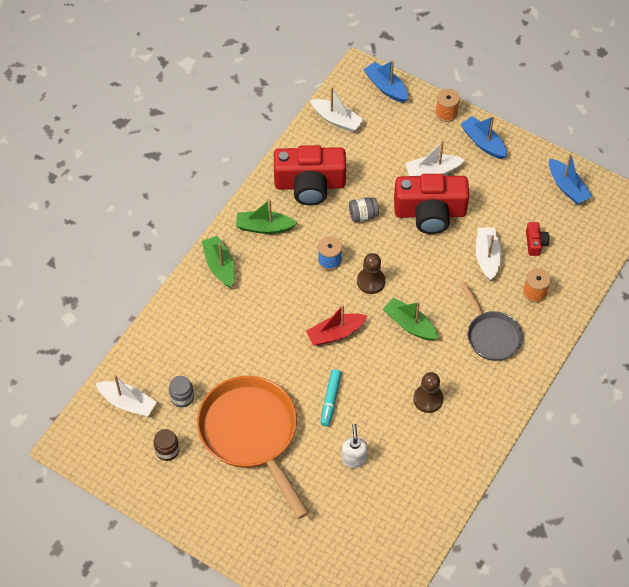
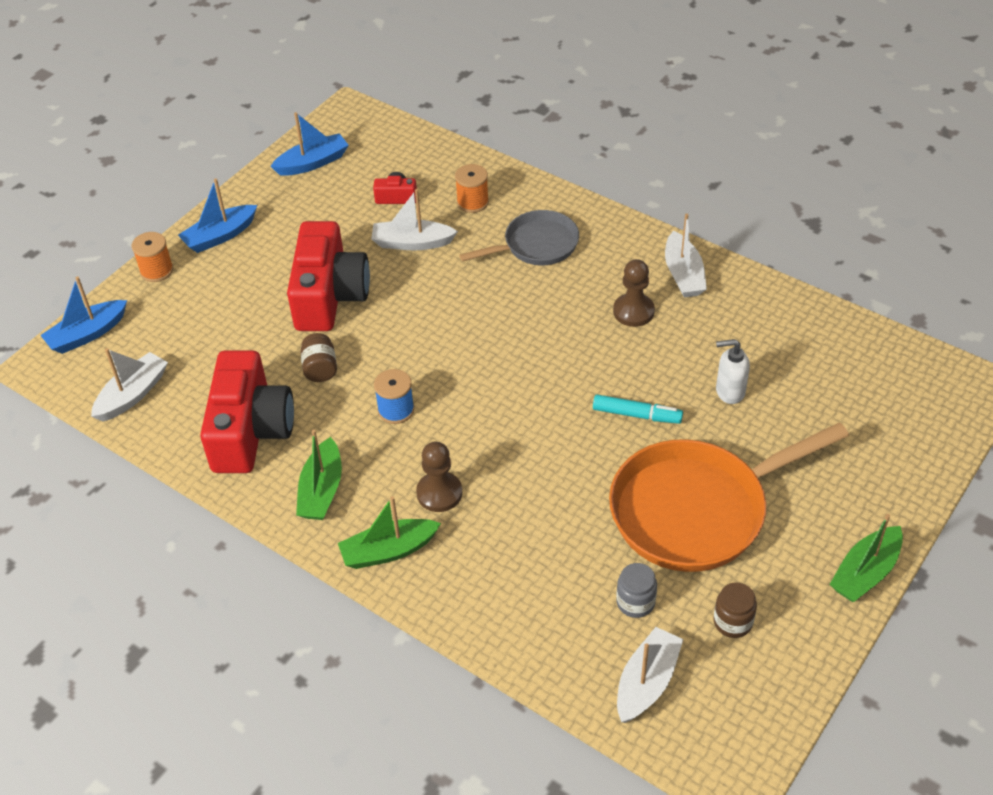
camera: 85 degrees left, 10 degrees down
red boat [306,304,367,346] -> none
grey jar [349,197,379,222] -> brown jar [300,333,337,382]
brown pawn [357,253,385,294] -> brown pawn moved to [416,442,462,512]
green boat [383,298,438,341] -> green boat moved to [829,514,903,602]
white boat [405,141,465,176] -> white boat moved to [665,214,707,298]

